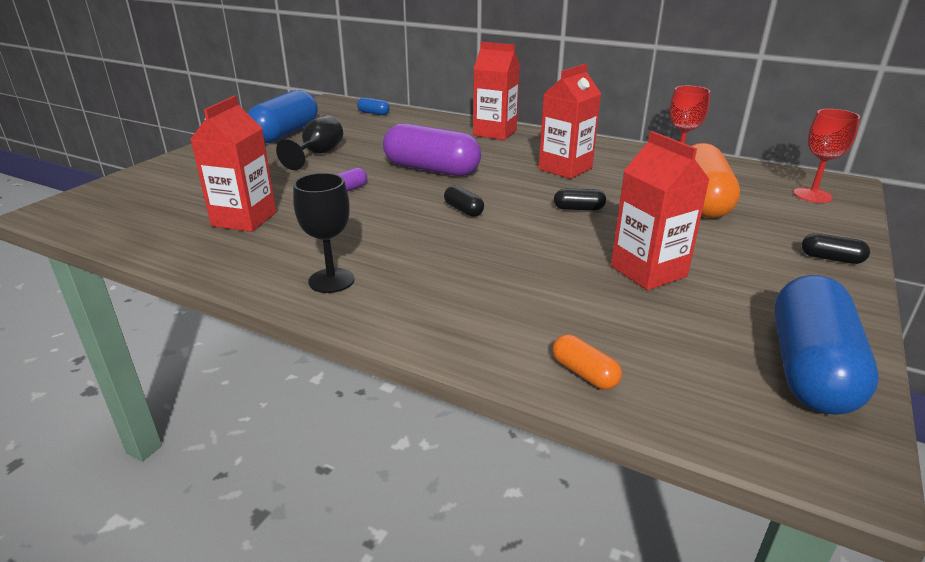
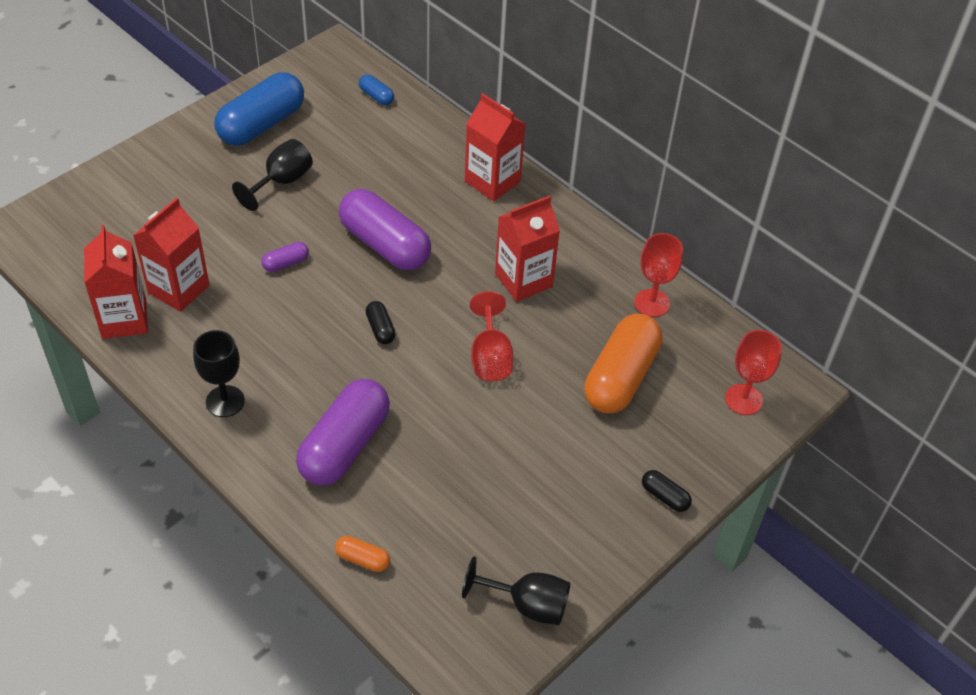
camera: 15 degrees right, 20 degrees up
orange capsule [552,334,622,390] -> orange capsule turned 45 degrees counterclockwise [335,536,390,572]
black capsule [554,189,606,210] -> red goblet [470,291,513,381]
red carton [611,131,710,290] -> red carton moved to [84,225,148,339]
blue capsule [774,275,879,415] -> black goblet [462,556,570,625]
none -> purple capsule [296,379,390,486]

